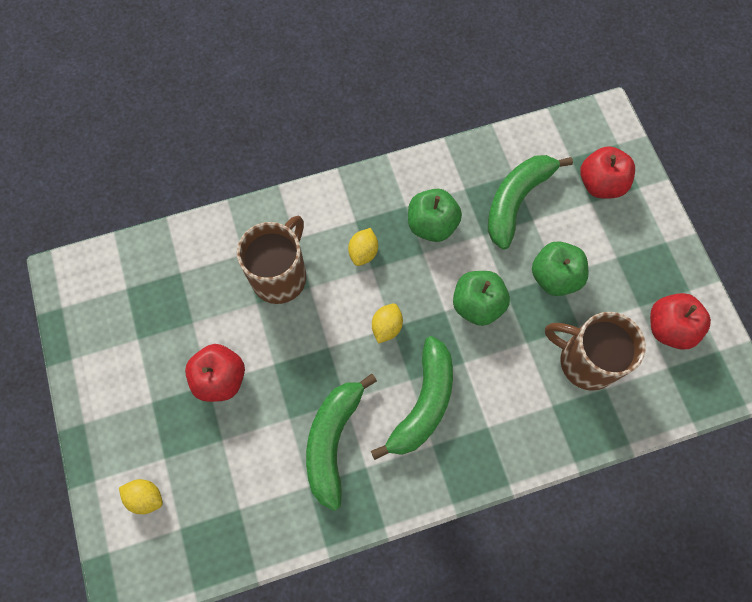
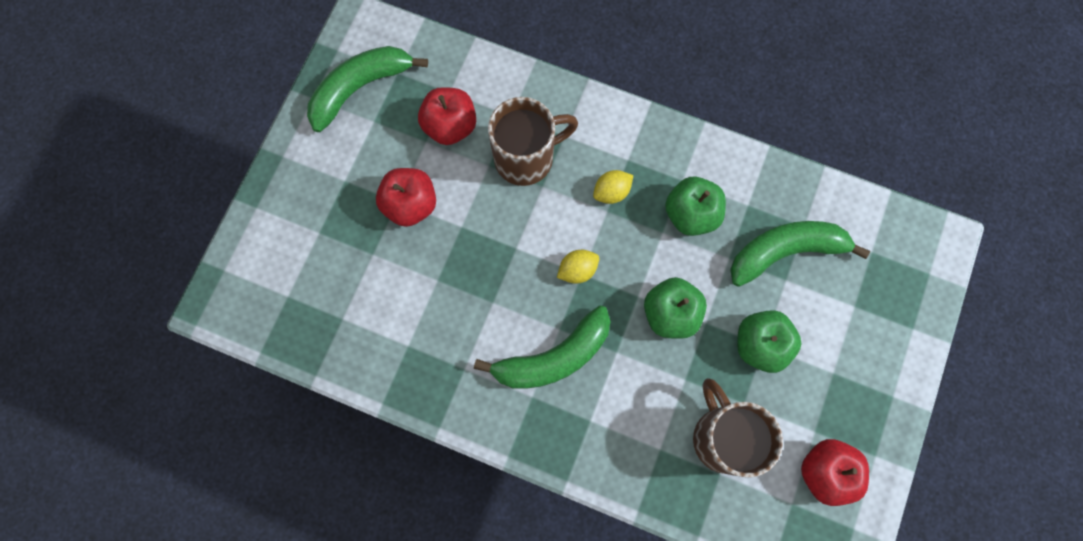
camera: 40 degrees right, 5 degrees up
yellow lemon [119,479,163,514] -> none
green banana [306,374,377,511] -> green banana moved to [307,46,428,132]
red apple [580,146,635,199] -> red apple moved to [418,87,476,145]

